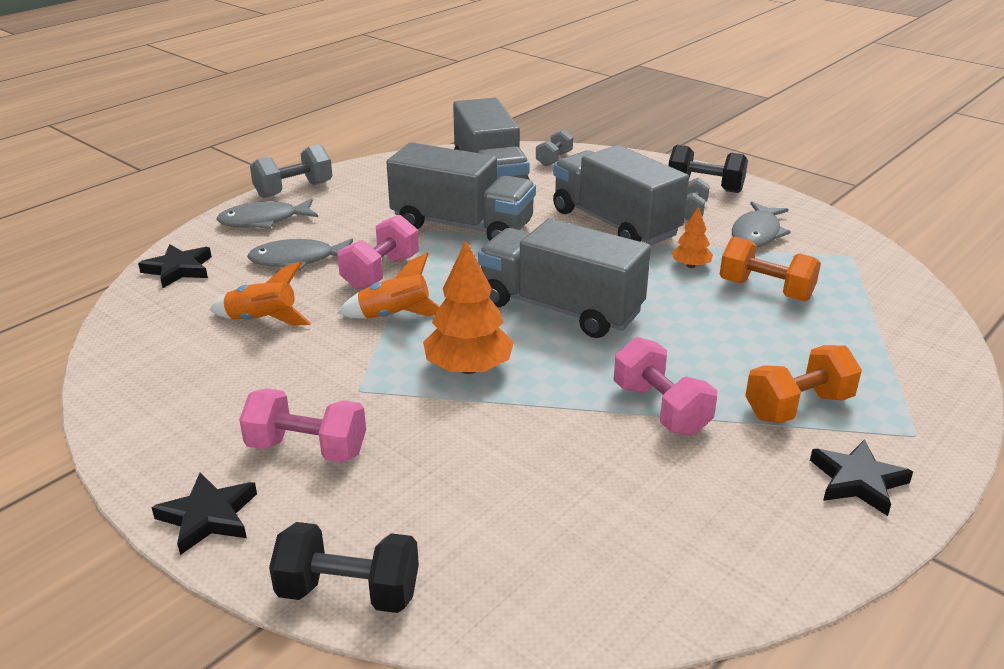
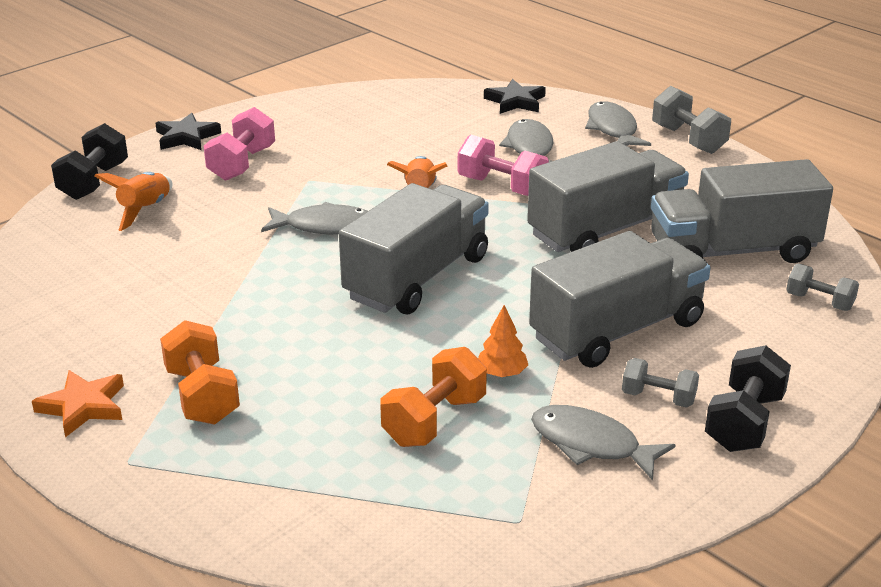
camera: 95 degrees right, 0 degrees up
orange rocket [210,261,311,326] -> orange rocket moved to [94,172,173,231]
grey truck [386,142,536,241] -> grey truck turned 150 degrees counterclockwise [527,141,689,252]
orange tree [423,241,514,374] -> grey fish [261,202,368,234]
pink dumbbell [613,337,717,436] -> none
black star [810,439,913,516] -> orange star [32,370,124,437]

